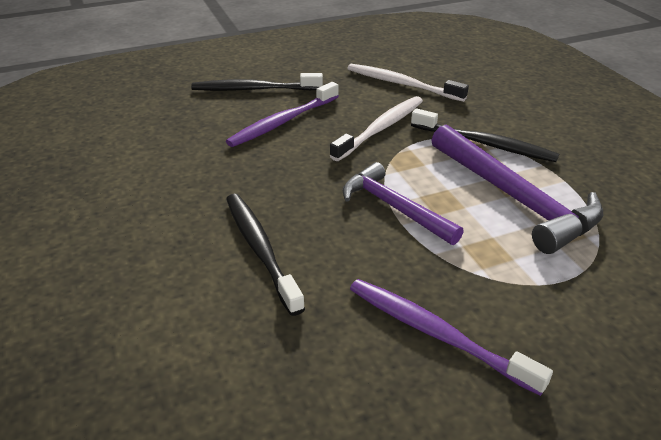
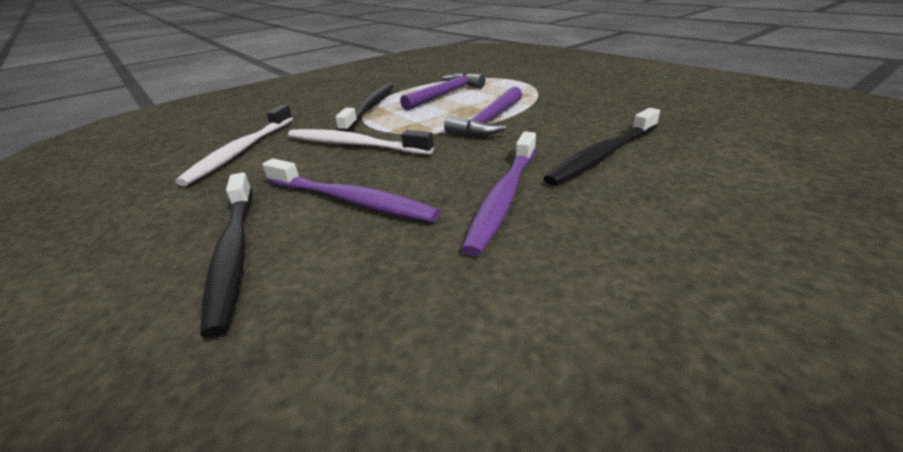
camera: 105 degrees left, 5 degrees down
purple toothbrush [350,279,553,396] -> purple toothbrush moved to [462,132,536,256]
purple hammer [431,125,603,254] -> purple hammer [400,73,485,110], size x0.66

